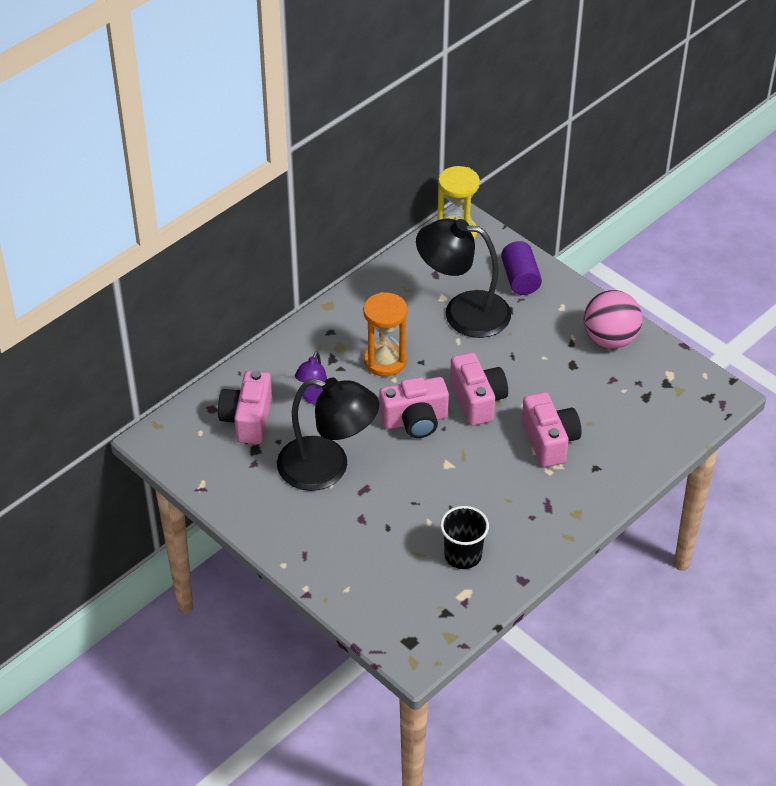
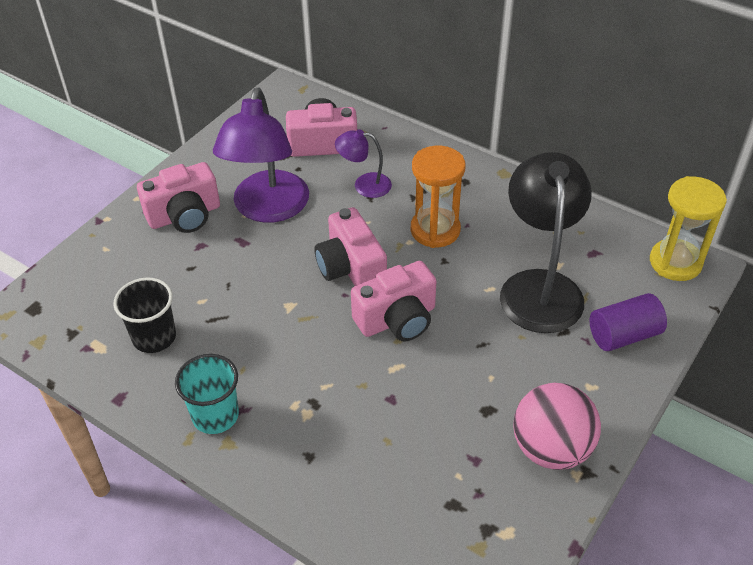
camera: 80 degrees right, 0 degrees up
black lamp [277,378,379,491] -> purple lamp [213,87,309,223]
pink camera [522,392,582,467] -> pink camera moved to [137,162,220,233]
none -> turquoise cup [175,354,239,434]

